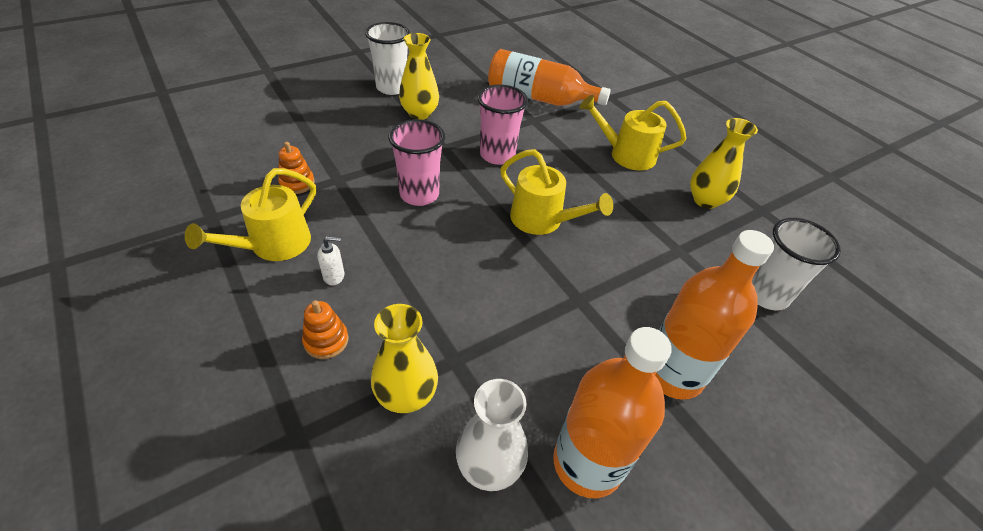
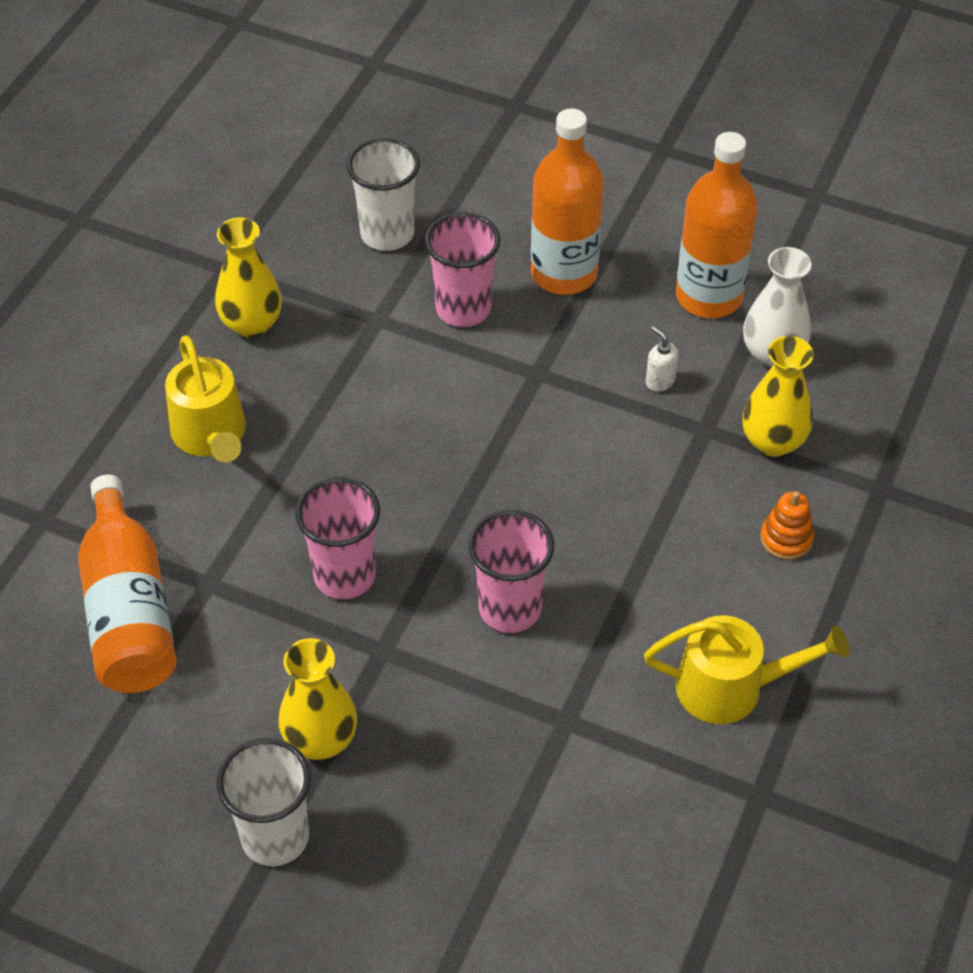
camera: 120 degrees left, 5 degrees up
orange stacking toy [278,142,315,194] -> none
white soap dispenser [317,236,344,285] -> white soap dispenser moved to [646,326,678,392]
yellow watering can [500,149,613,235] -> none
none -> pink cup [425,212,500,327]

